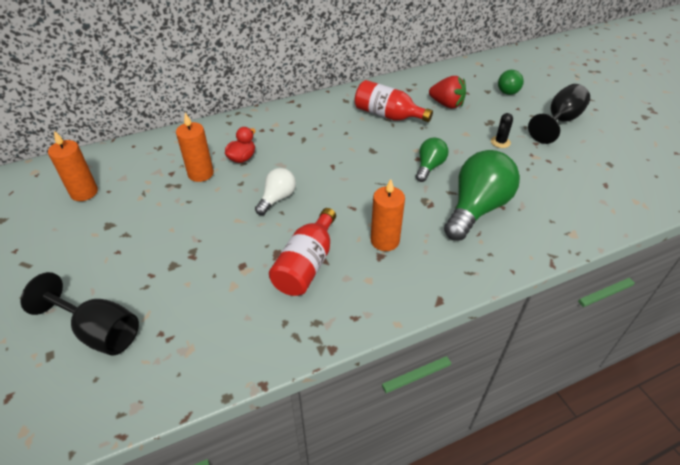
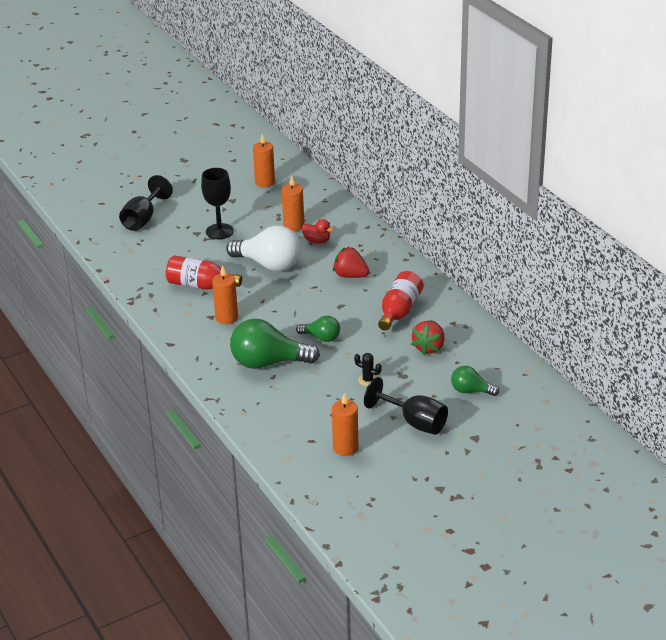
camera: 85 degrees right, 10 degrees down
white light bulb [255,168,296,215] -> white light bulb [226,226,301,271], size x1.86
green light bulb [444,150,520,241] -> green light bulb turned 150 degrees clockwise [230,319,320,369]
none -> black goblet [201,168,234,239]
none -> orange candle [332,393,359,456]
none -> red strawberry [333,246,369,278]

